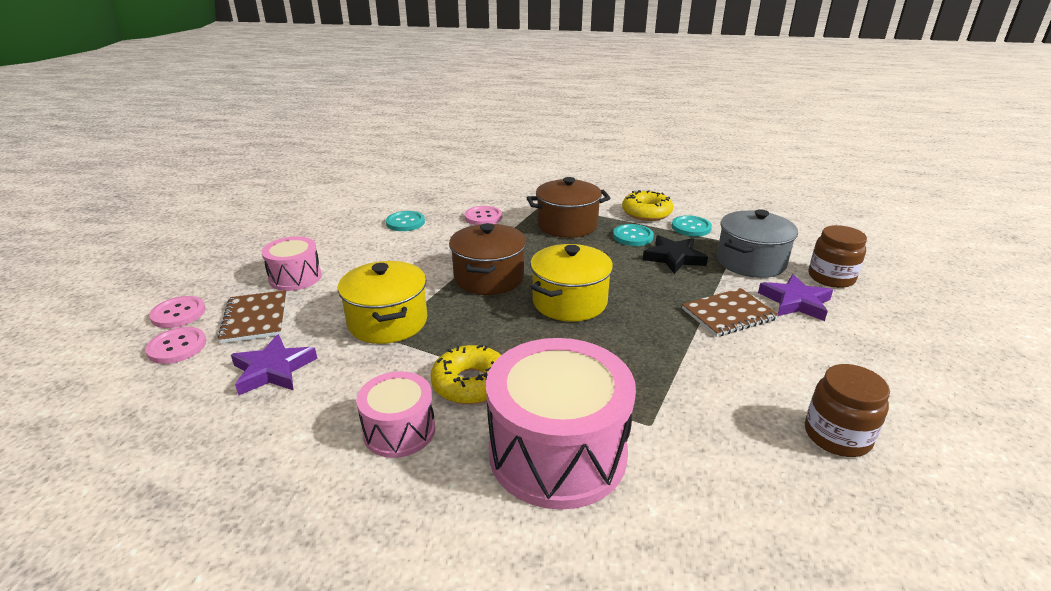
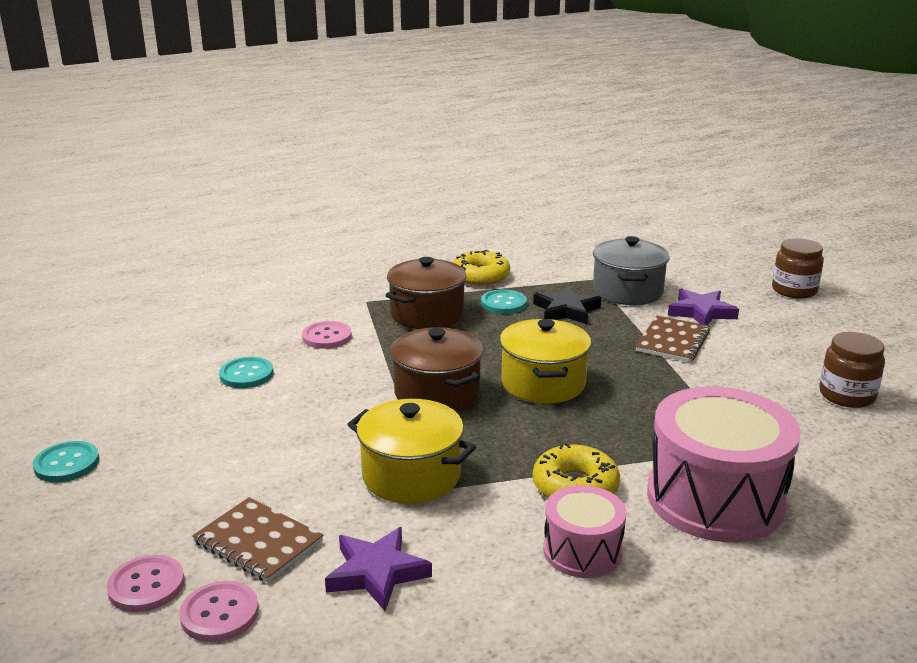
camera: 40 degrees left, 5 degrees down
pink drum [262,236,322,291] -> none
turquoise button [671,215,712,237] -> turquoise button moved to [33,441,99,482]
brown jar [809,225,867,288] -> brown jar moved to [772,238,824,299]

